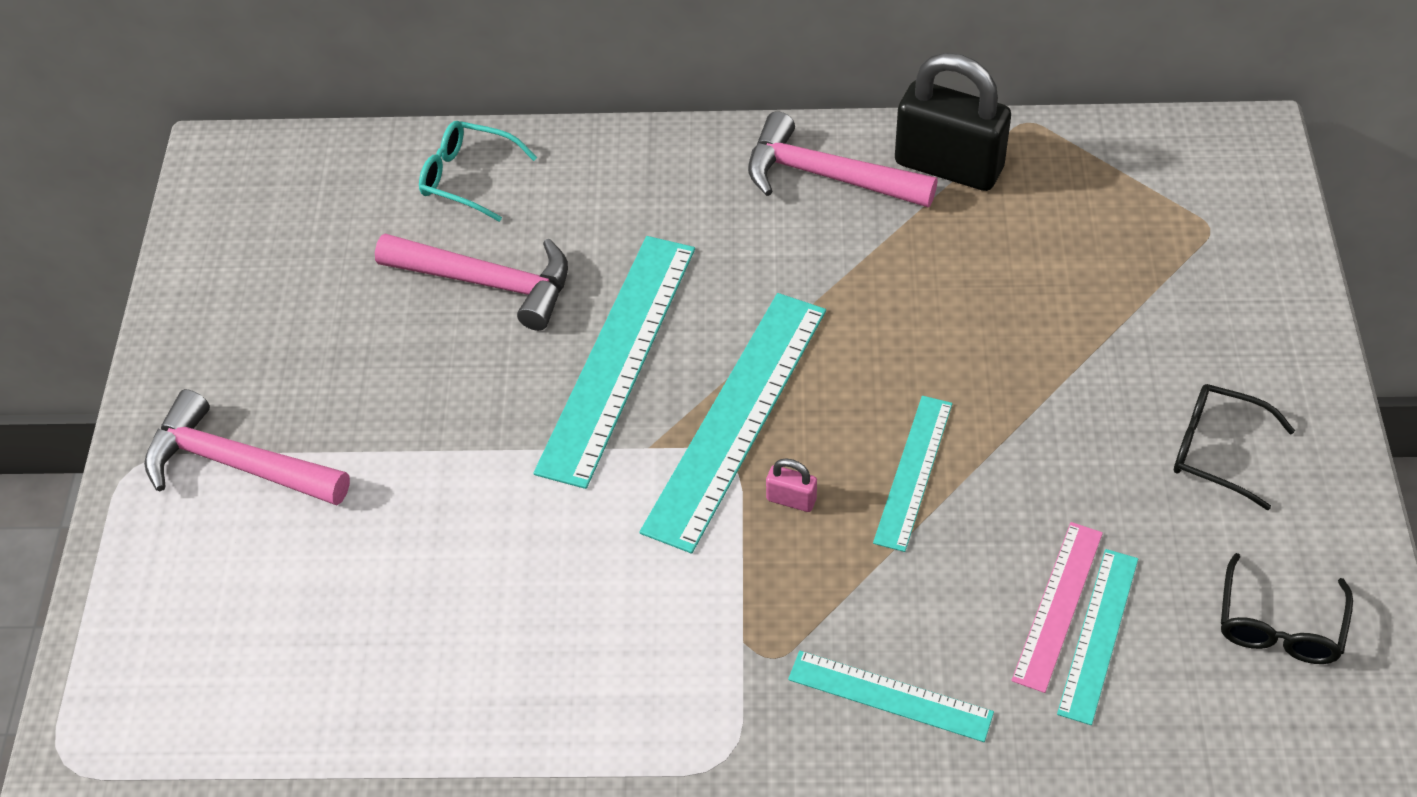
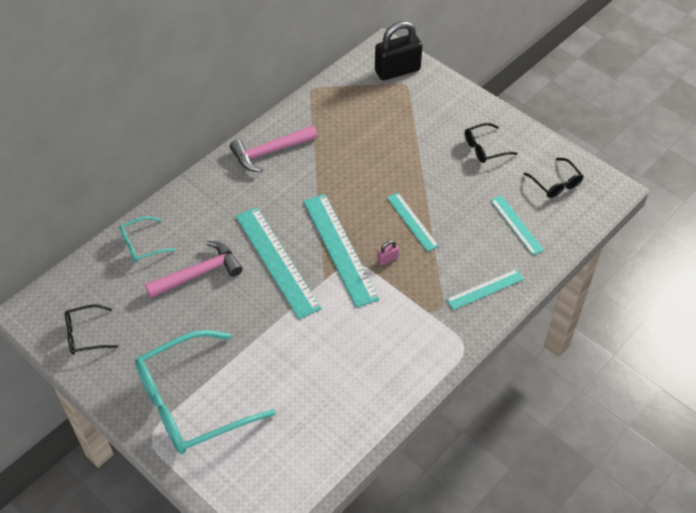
camera: 50 degrees left, 0 degrees up
pink hammer [144,389,350,506] -> turquoise glasses [135,330,276,454]
black padlock [895,53,1011,191] -> black padlock moved to [375,21,422,80]
pink ruler [1012,522,1103,693] -> none
none -> black glasses [65,304,118,355]

